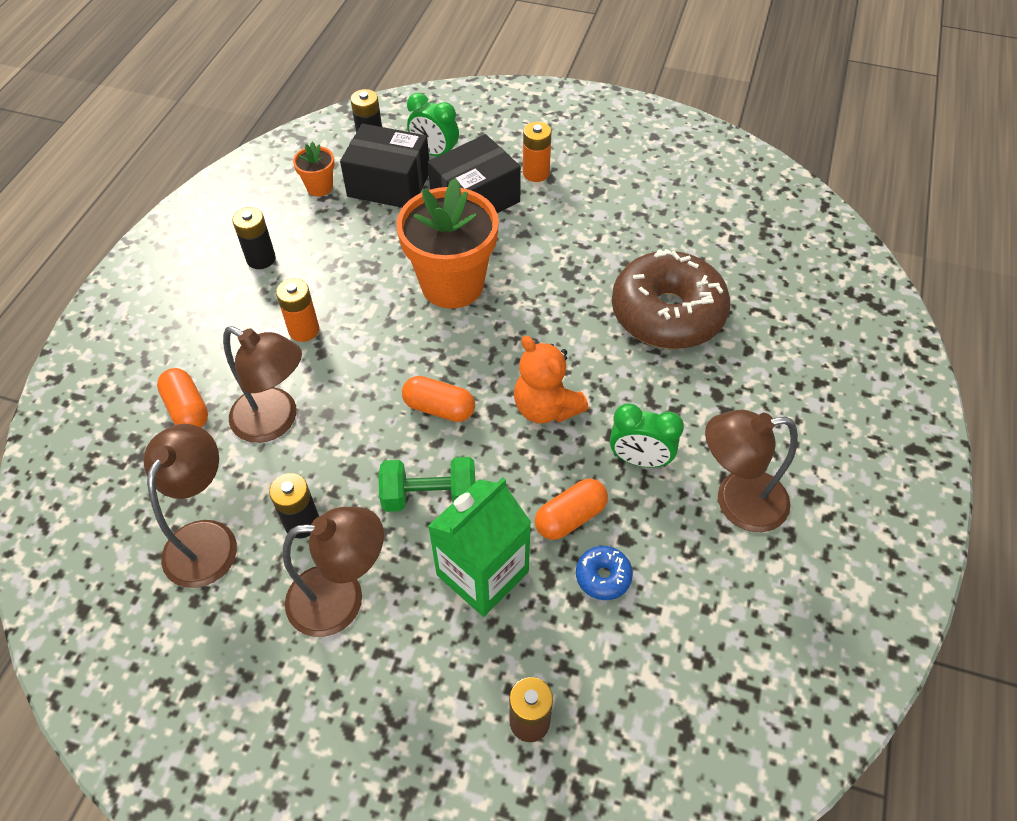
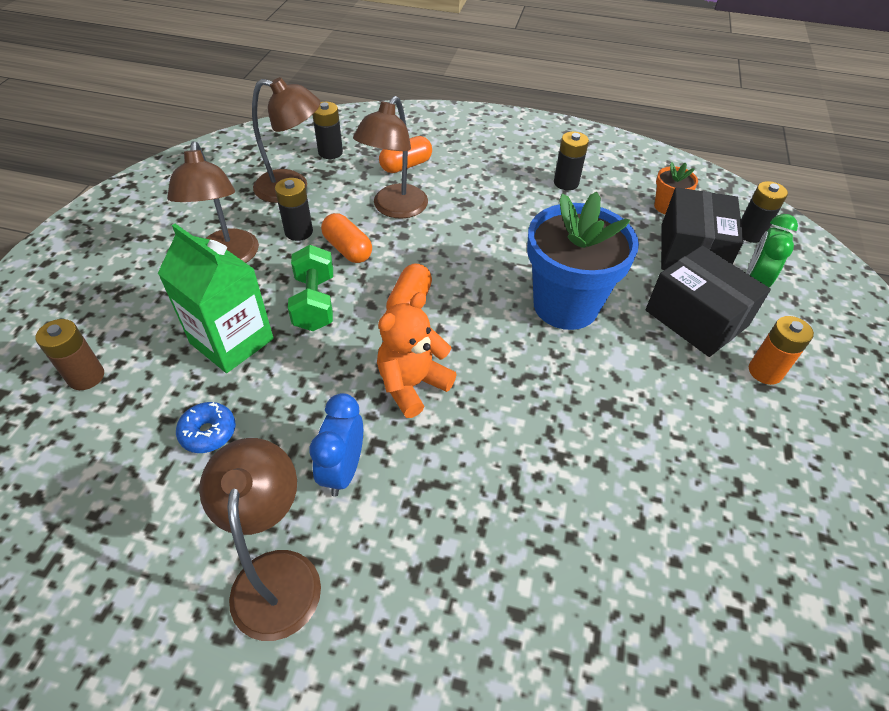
camera: 85 degrees right, 5 degrees down
orange battery [276,278,319,342] -> none
orange flower pot [396,178,499,309] -> blue flower pot [527,191,639,330]
orange capsule [535,479,608,540] -> orange capsule moved to [321,213,372,263]
green clock [610,404,684,468] -> blue clock [309,393,363,497]
brown donut [612,249,730,349] -> none
none -> black battery [313,102,343,159]

